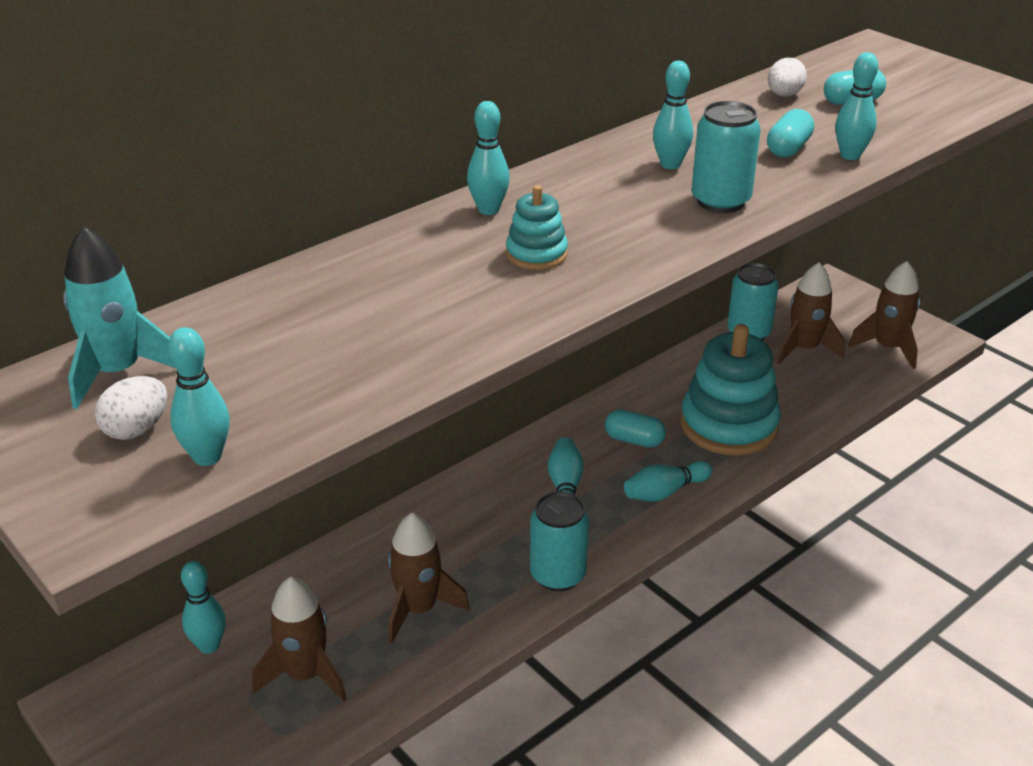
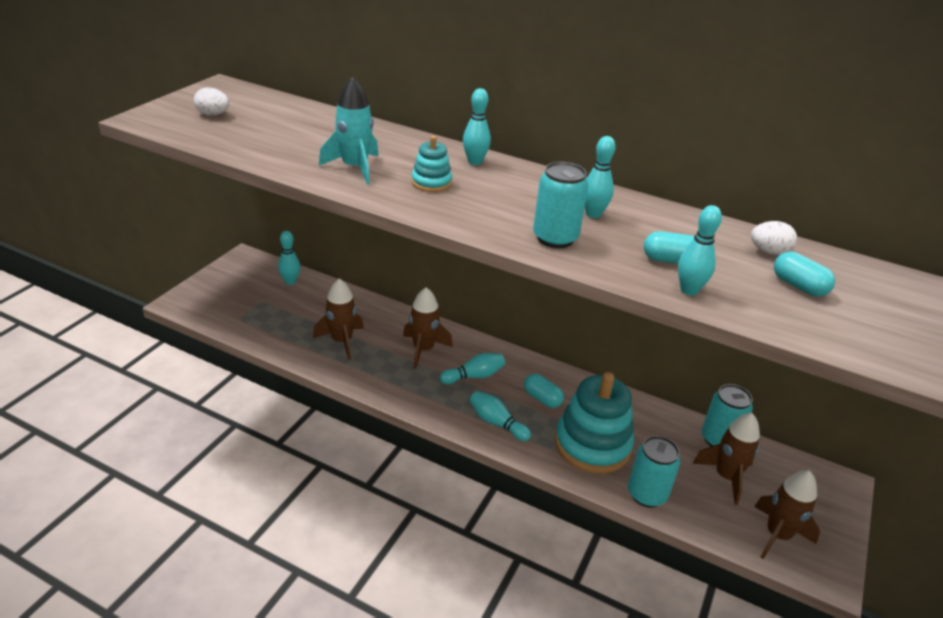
camera: 65 degrees right, 0 degrees up
turquoise rocket [63,226,176,409] -> turquoise rocket moved to [319,76,379,184]
turquoise bowling pin [168,327,230,466] -> none
brown rocket [252,576,347,702] -> brown rocket moved to [403,287,453,369]
turquoise can [530,492,589,591] -> turquoise can moved to [628,436,680,507]
turquoise capsule [605,409,666,448] -> turquoise capsule turned 45 degrees counterclockwise [524,374,564,408]

